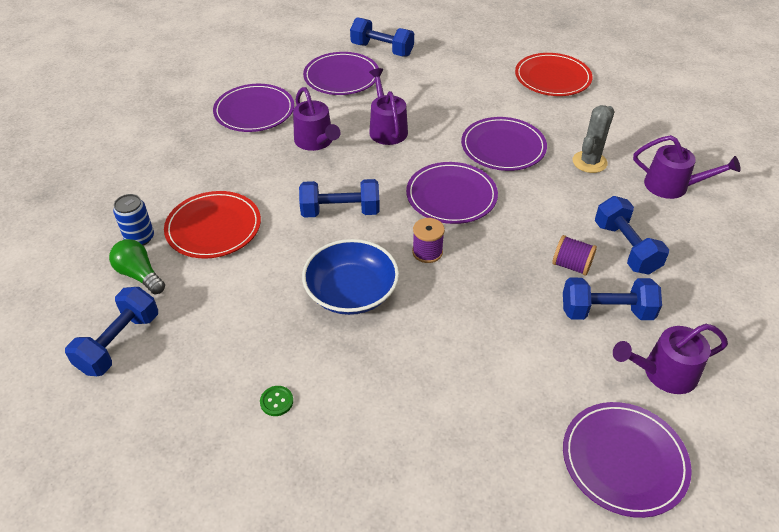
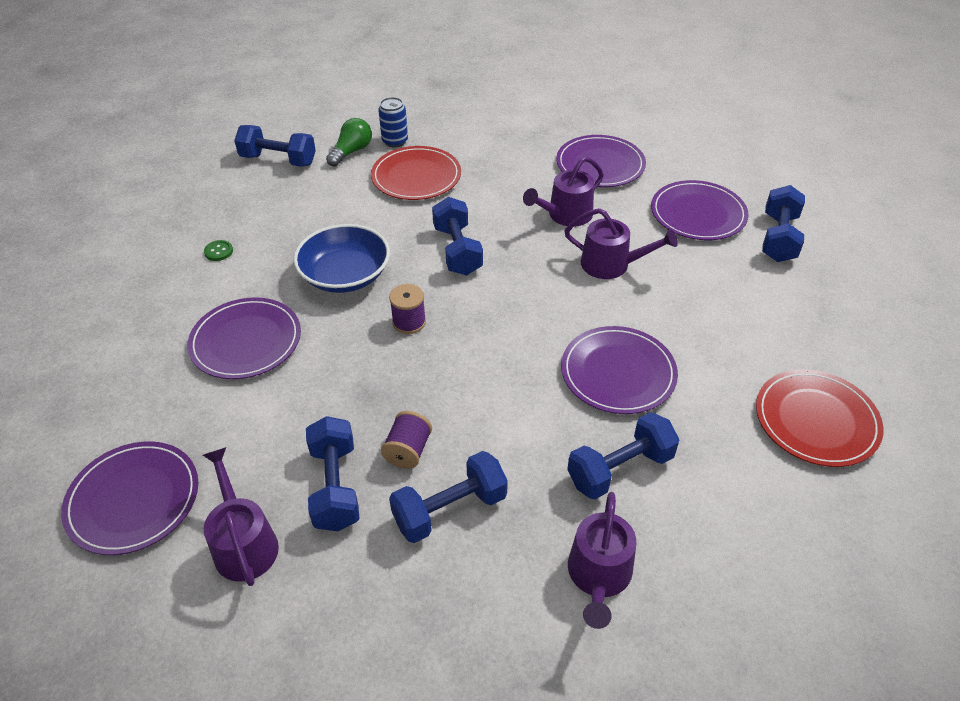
camera: 80 degrees right, 0 degrees up
purple watering can [369,68,408,145] -> purple watering can turned 45 degrees clockwise [564,208,678,279]
purple plate [406,162,498,224] -> purple plate moved to [187,297,301,379]
grey cactus [573,105,614,173] -> blue dumbbell [567,412,680,499]

